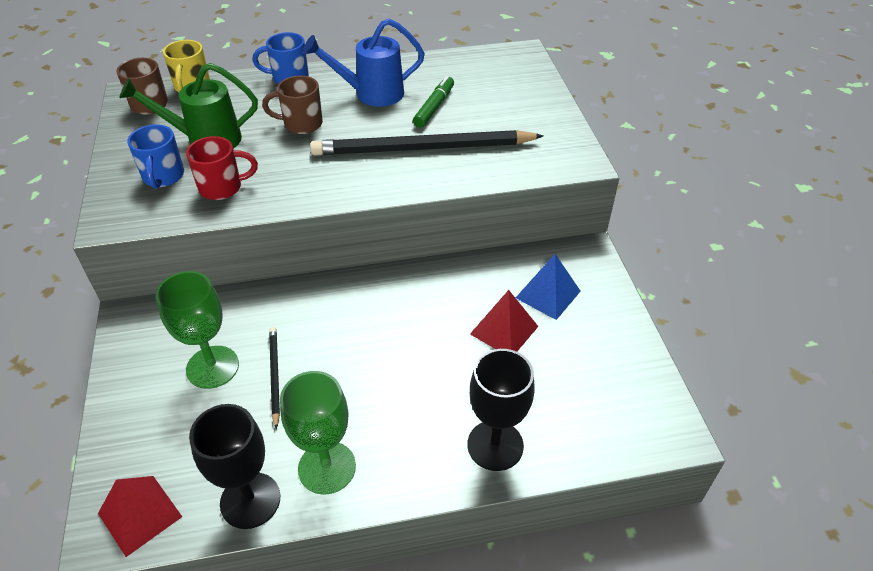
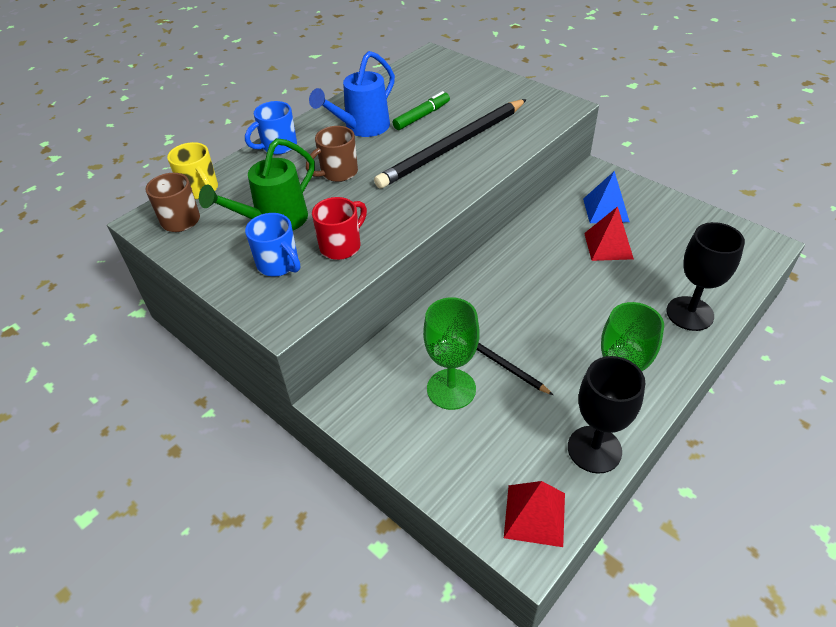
camera: 35 degrees left, 0 degrees up
green marker [413,76,454,128] -> green marker turned 60 degrees clockwise [393,91,450,130]

